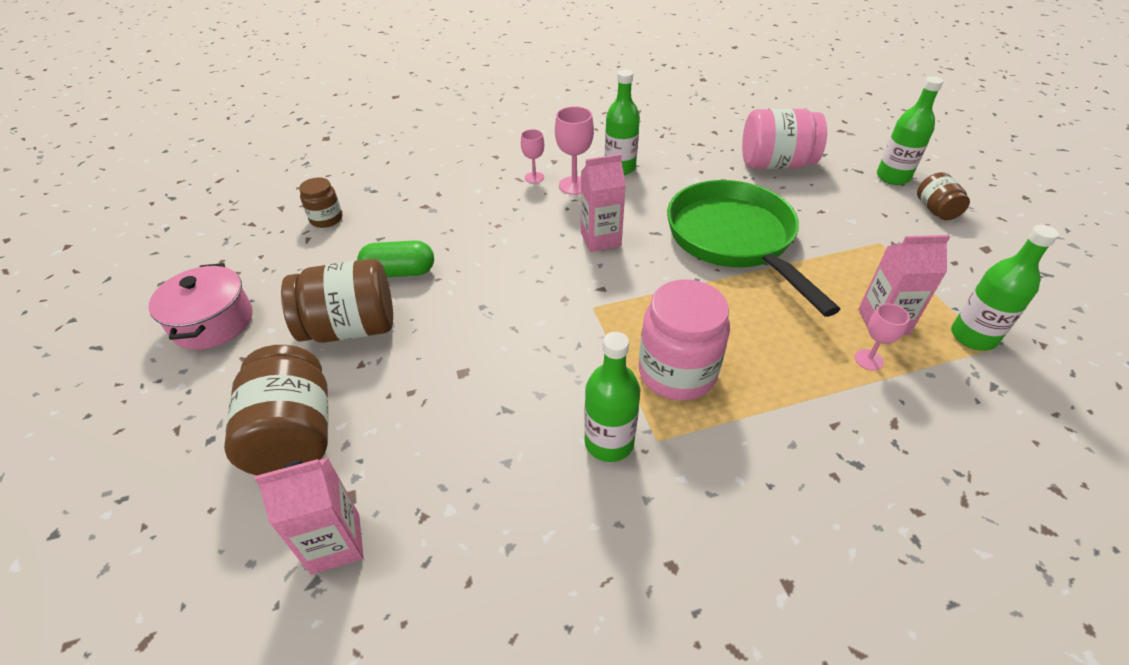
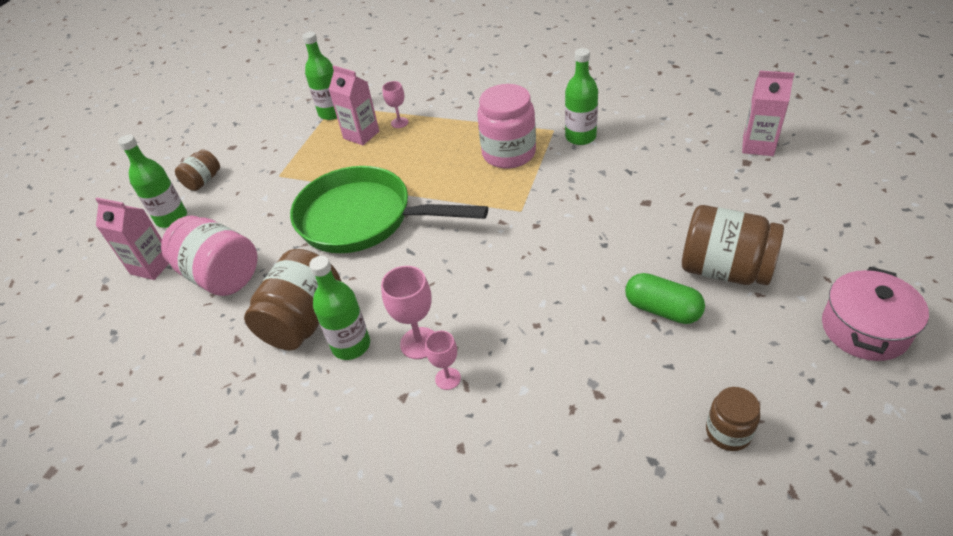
camera: 140 degrees left, 0 degrees up
brown jar [224,345,328,475] -> brown jar moved to [244,249,341,351]
pink carton [581,154,626,252] -> pink carton moved to [95,198,169,280]
green pan [667,180,841,317] -> green pan turned 90 degrees clockwise [290,166,488,253]

